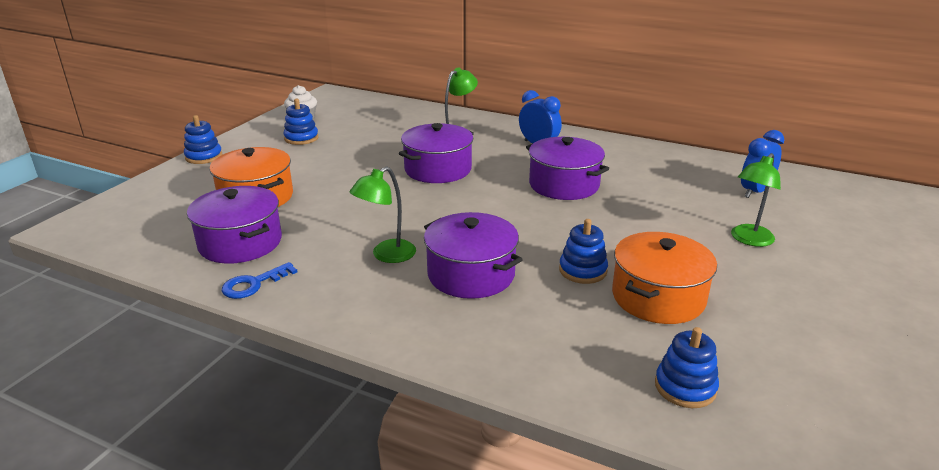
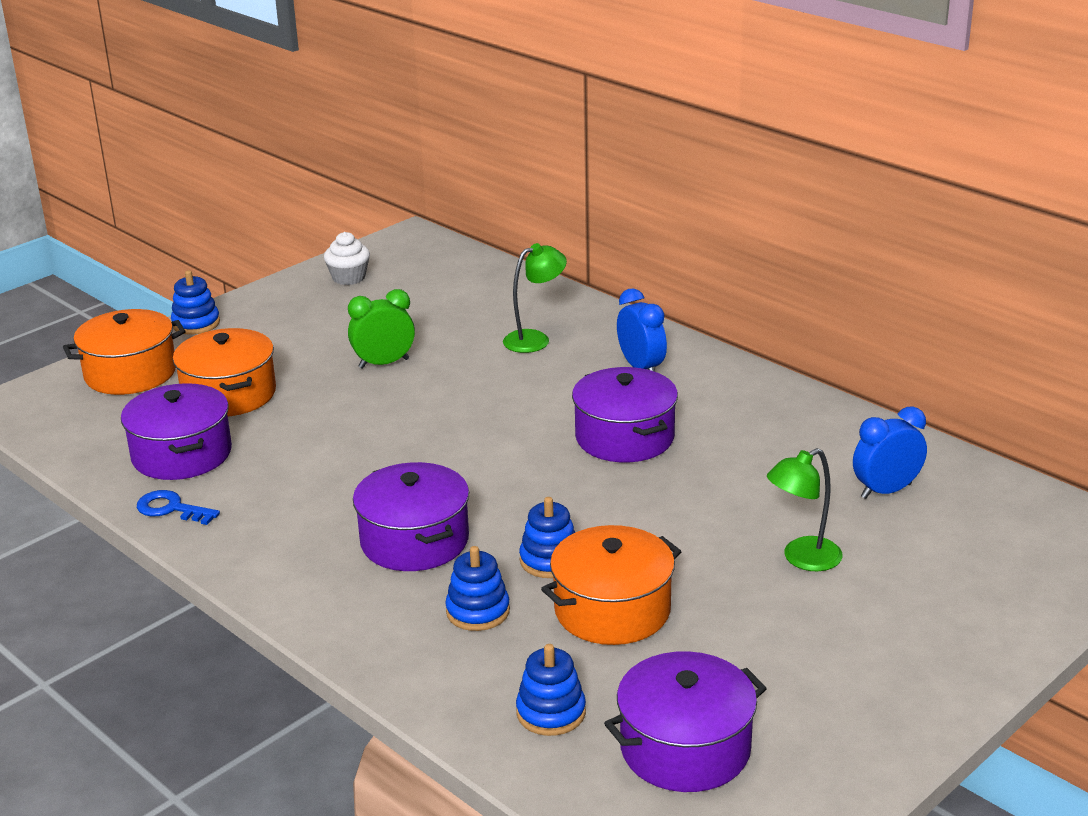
camera: 20 degrees right, 0 degrees up
blue key [222,262,298,299] -> blue key turned 45 degrees clockwise [137,490,220,525]
blue stacking toy [283,99,319,145] -> blue stacking toy moved to [445,546,510,631]
green lamp [350,167,416,263] -> none
purple pot [399,123,474,183] -> purple pot moved to [604,651,767,792]
none -> orange pot [63,309,185,395]
none -> green clock [348,289,415,369]

